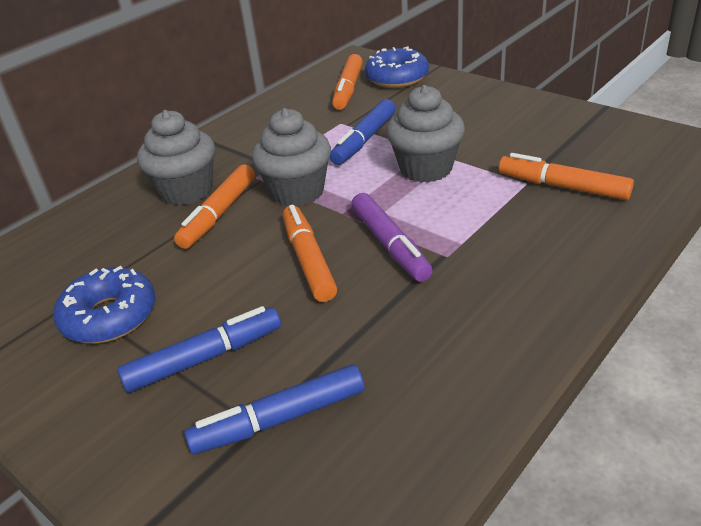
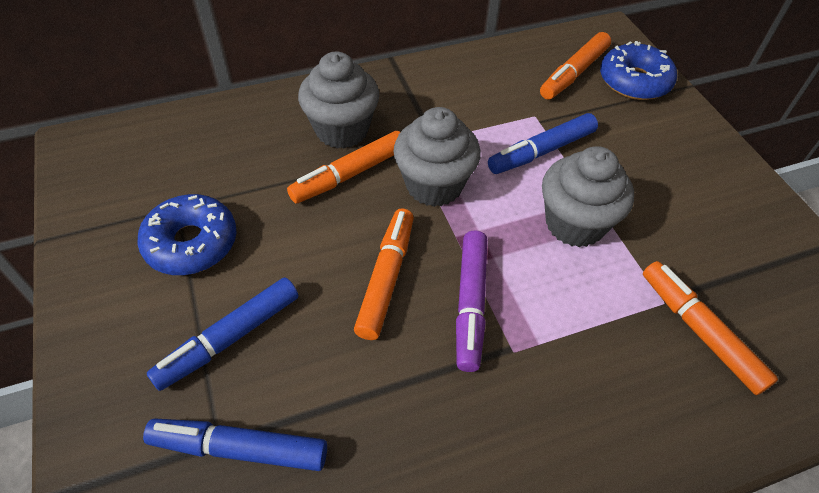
camera: 25 degrees right, 15 degrees up
blue marker [117,306,281,393] -> blue marker turned 135 degrees clockwise [147,277,299,391]

